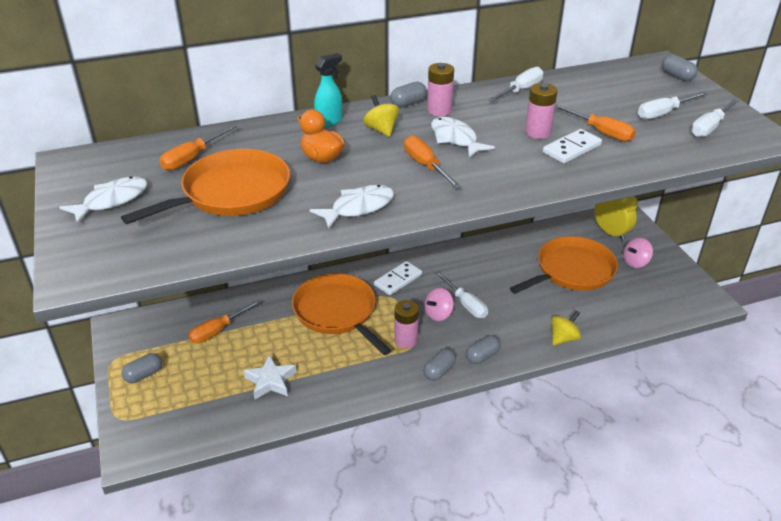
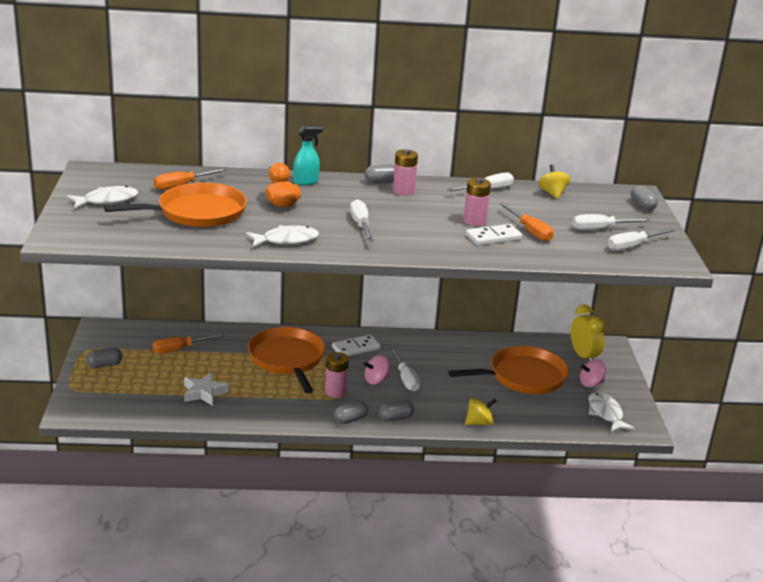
camera: 15 degrees right, 10 degrees down
yellow spinning top [363,95,399,137] -> yellow spinning top moved to [539,164,570,199]
orange screwdriver [404,135,462,189] -> white screwdriver [350,199,374,241]
white fish [431,117,495,158] -> white fish moved to [588,392,635,432]

